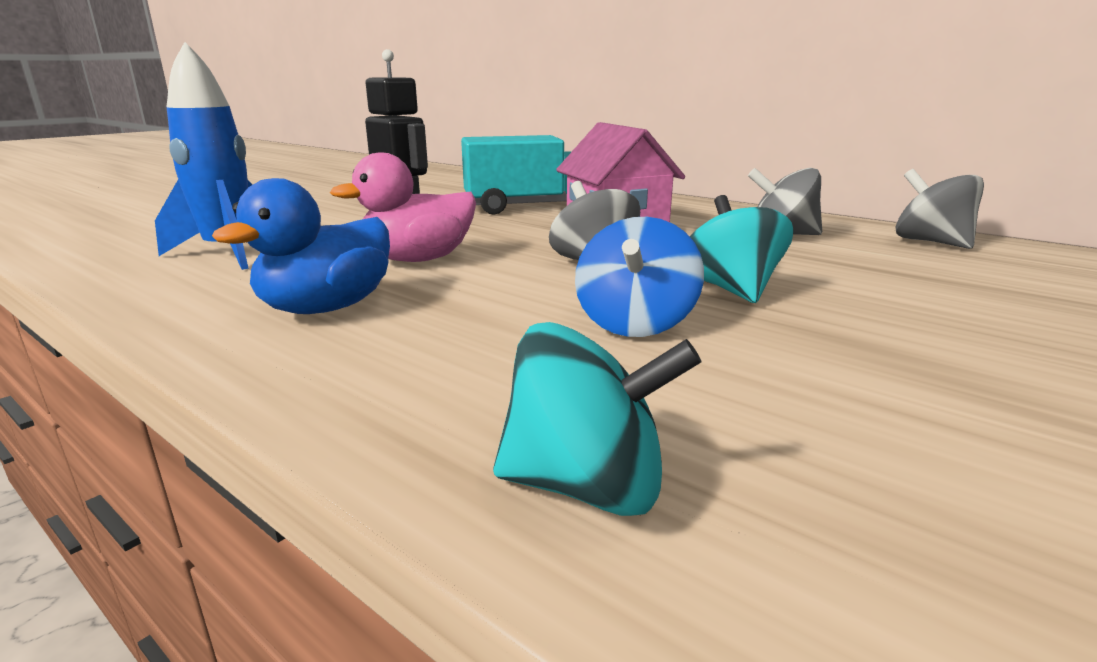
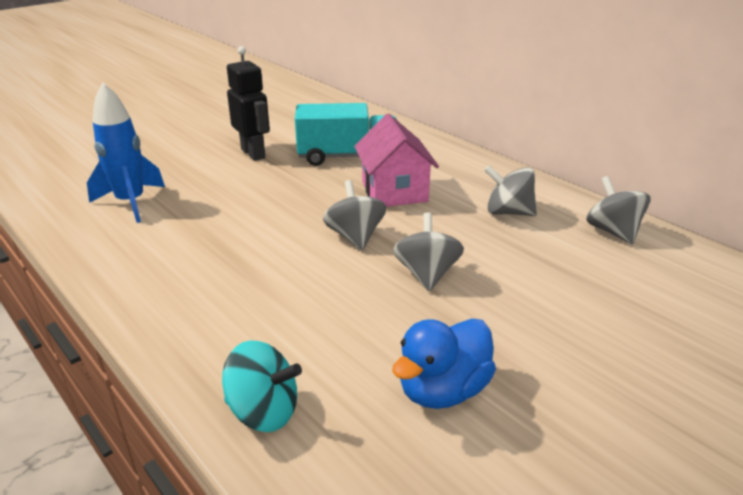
camera: 10 degrees right, 10 degrees up
blue duck [212,178,390,314] -> blue duck moved to [392,319,496,409]
pink duck [330,152,476,262] -> none
blue spinning top [575,217,704,337] -> none
turquoise spinning top [690,195,793,303] -> grey spinning top [393,212,464,291]

